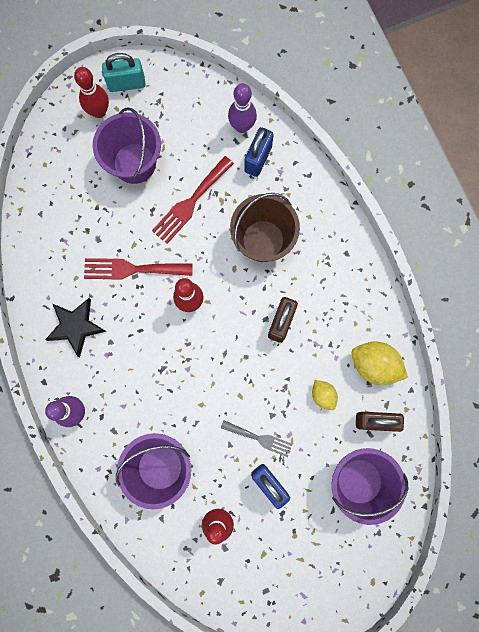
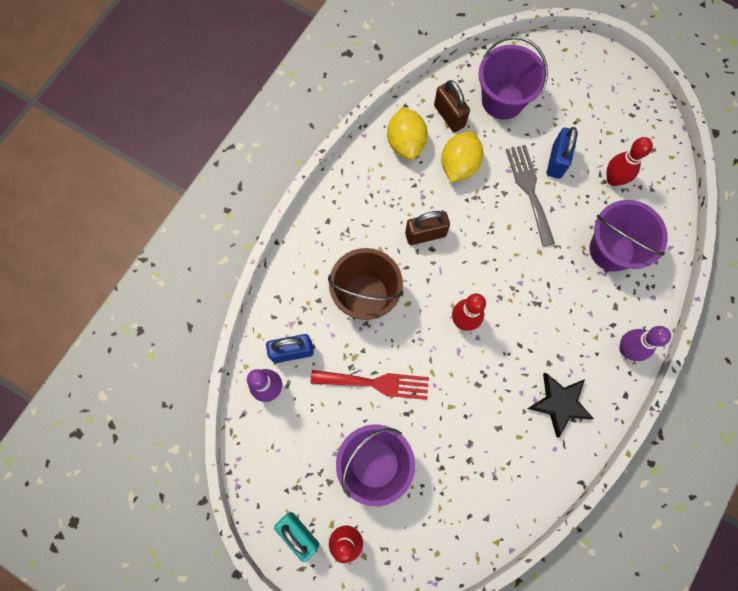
camera: 125 degrees left, 5 degrees down
red fork [84,258,193,280] -> none
grey fork [221,420,293,457] -> grey fork [506,145,555,247], size x1.54
yellow lemon [312,380,338,410] -> yellow lemon [441,131,483,183], size x1.74

